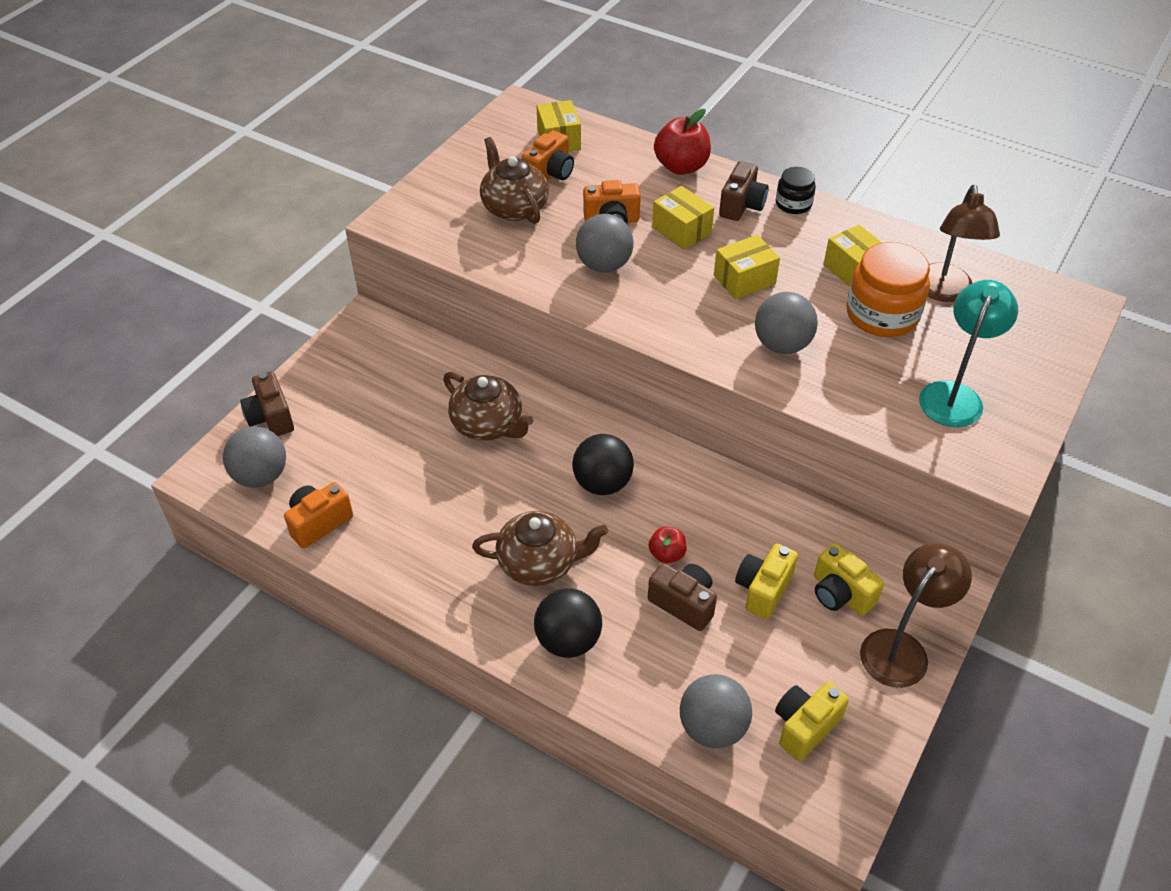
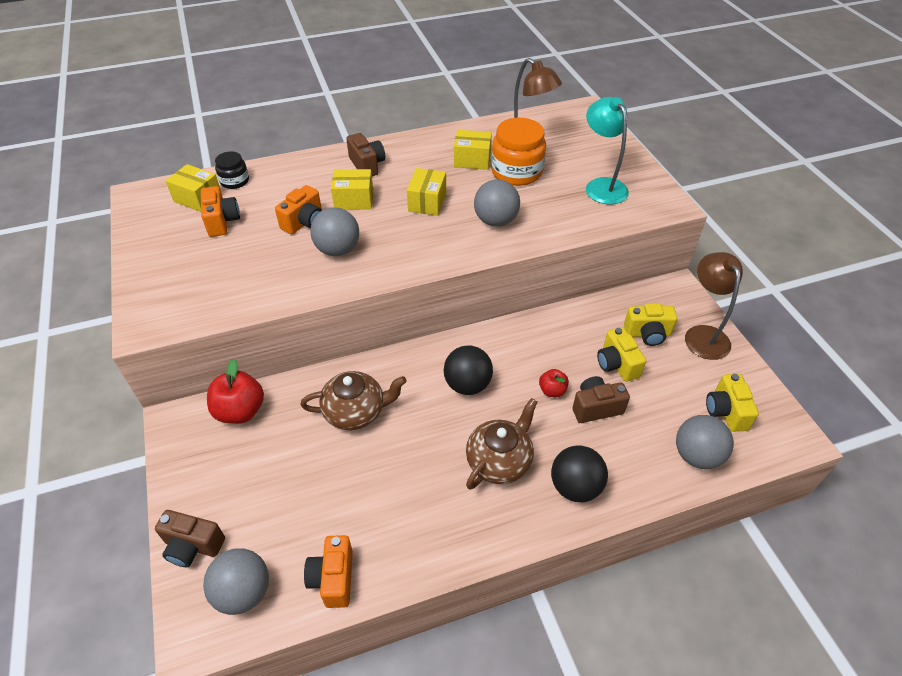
camera: 50 degrees left, 0 degrees up
brown teapot [480,137,549,224] -> none
red apple [654,109,711,175] -> red apple moved to [207,359,264,424]
black jar [776,167,816,214] -> black jar moved to [215,151,249,189]

